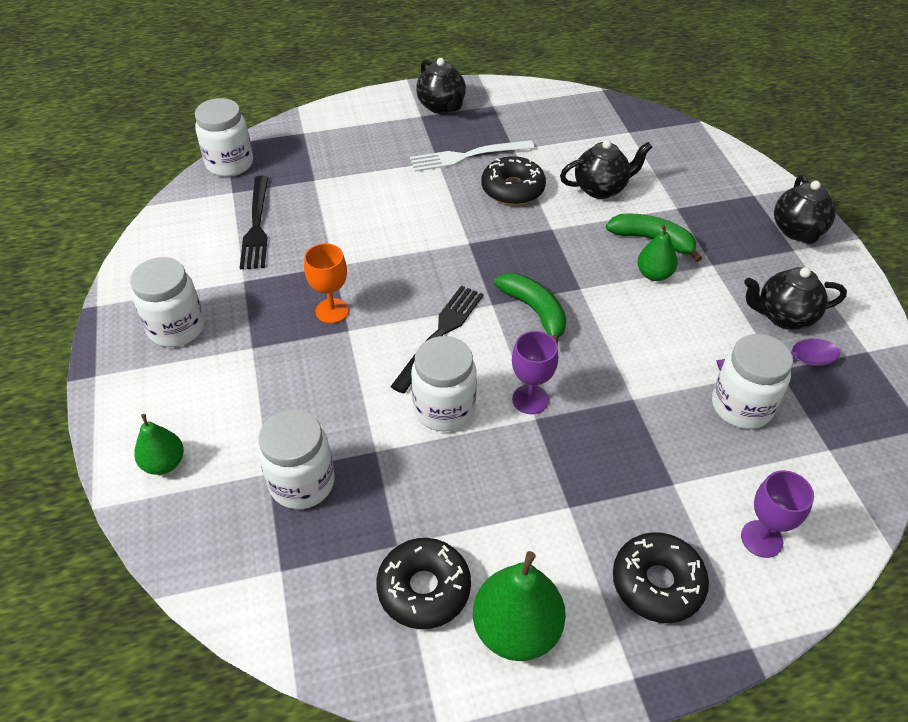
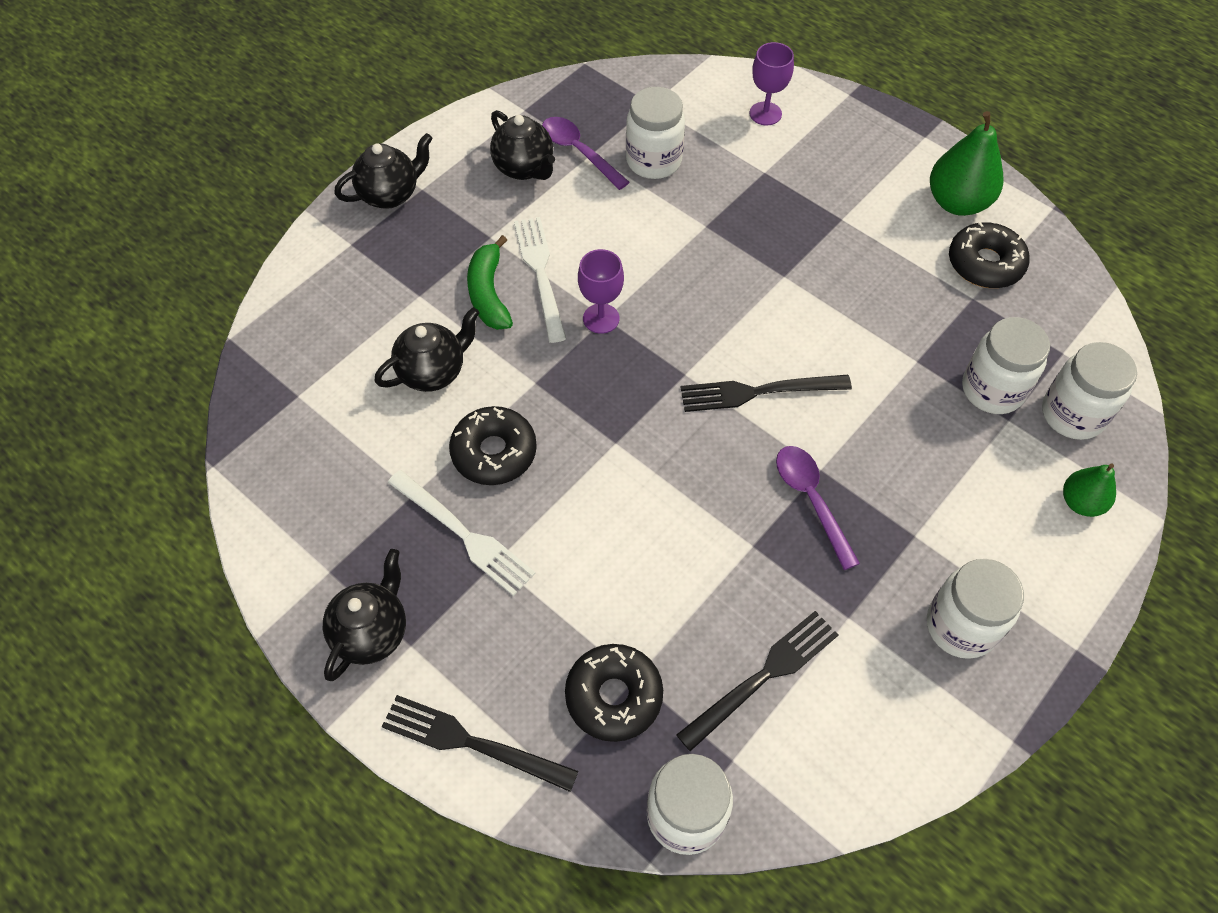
camera: 125 degrees left, 10 degrees up
orange goblet [304,243,349,323] -> purple spoon [776,446,860,570]
white jar [411,336,477,432] -> white jar moved to [1042,342,1137,440]
green banana [494,273,567,346] -> none
purple goblet [512,331,558,414] -> purple goblet moved to [578,249,624,334]
black teapot [560,140,652,199] -> black teapot turned 105 degrees clockwise [374,307,479,392]
black donut [613,532,709,623] -> black donut moved to [565,644,663,742]
green pear [637,224,678,281] -> white fork [514,217,566,343]
none -> black fork [382,695,578,792]

